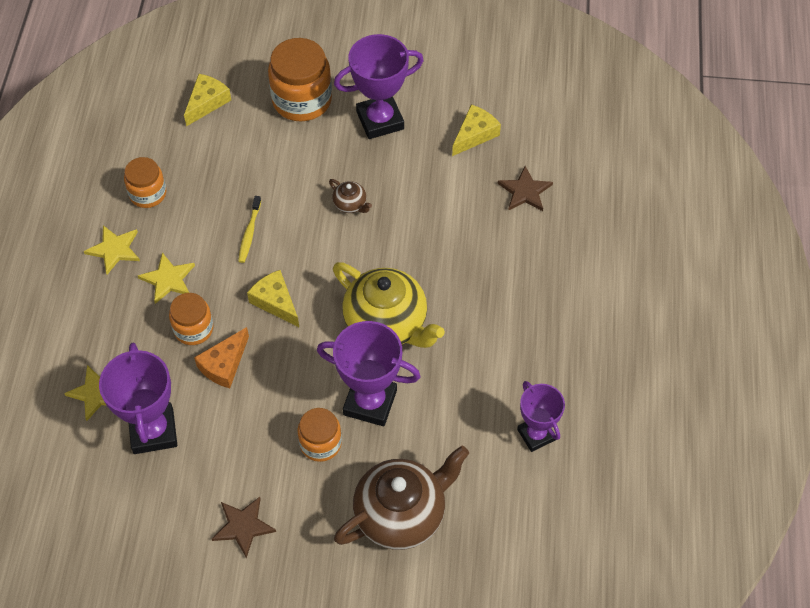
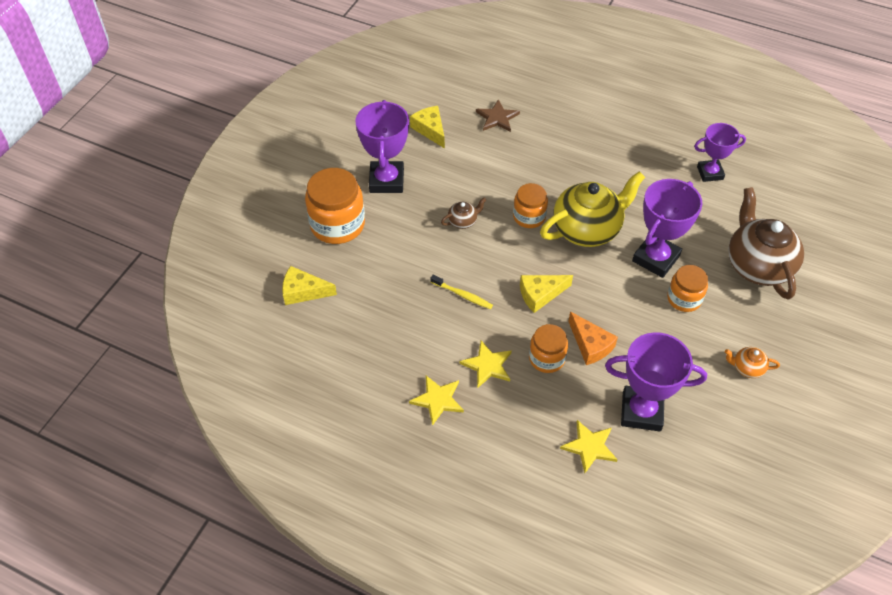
camera: 70 degrees left, 5 degrees down
orange jar [124,157,166,208] -> orange jar moved to [513,183,548,228]
yellow cheese [184,74,231,126] -> yellow cheese turned 45 degrees counterclockwise [282,266,337,305]
brown star [212,497,276,558] -> orange teapot [725,347,780,378]

